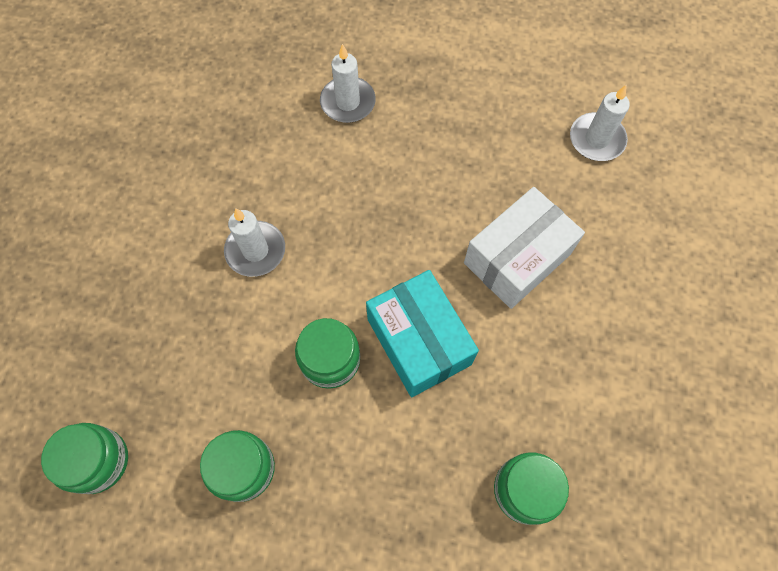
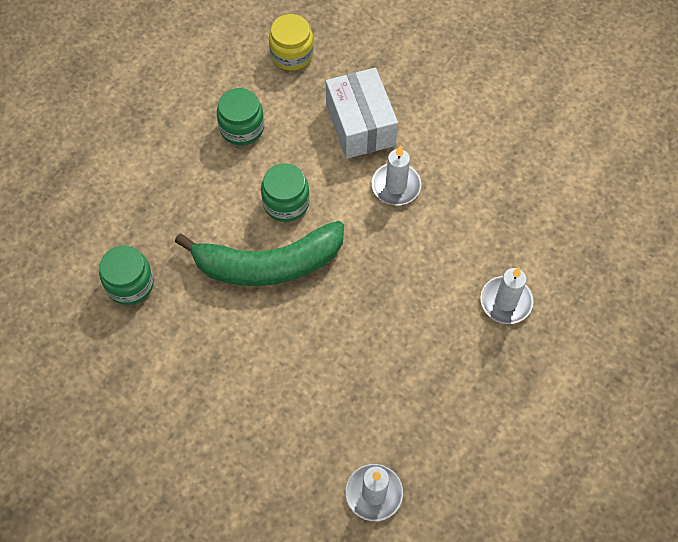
camera: 115 degrees right, 5 degrees down
green jar [41,423,128,494] -> yellow jar [269,14,314,70]
turquoise box [366,270,479,397] -> green banana [175,221,344,286]
white box [464,187,585,309] -> white box moved to [326,68,398,159]

